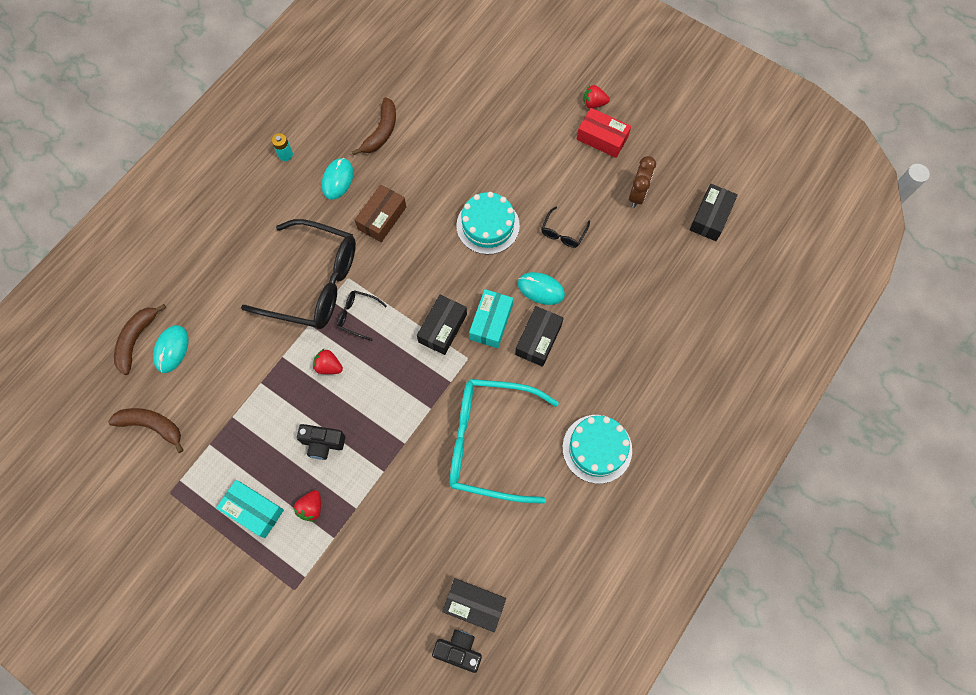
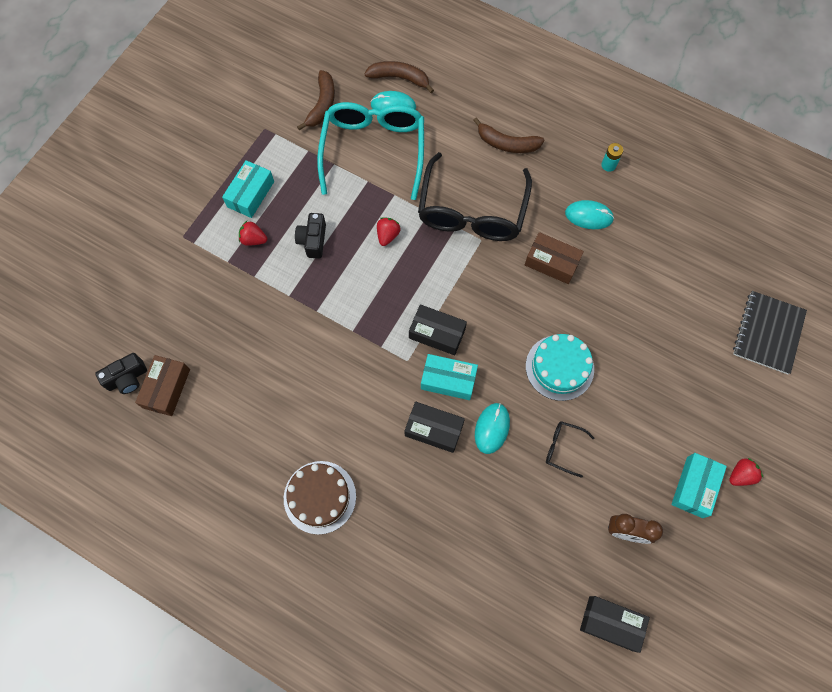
camera: 85 degrees right, 0 degrees up
black glasses [337,290,387,341] -> none
brown banana [352,97,396,155] -> brown banana moved to [473,117,544,153]
black camera [432,630,482,673] -> black camera turned 45 degrees clockwise [95,353,147,394]
black box [442,578,506,632] -> brown box [135,355,190,416]
turquoise glasses [450,379,559,504] -> turquoise glasses moved to [317,102,424,200]
turquoise cake [562,415,632,484] -> brown cake [284,461,356,535]
red box [577,108,631,158] -> turquoise box [672,453,727,518]
red strawberry [583,85,610,108] -> red strawberry turned 60 degrees clockwise [729,458,763,486]
none -> black notebook [733,291,807,374]

